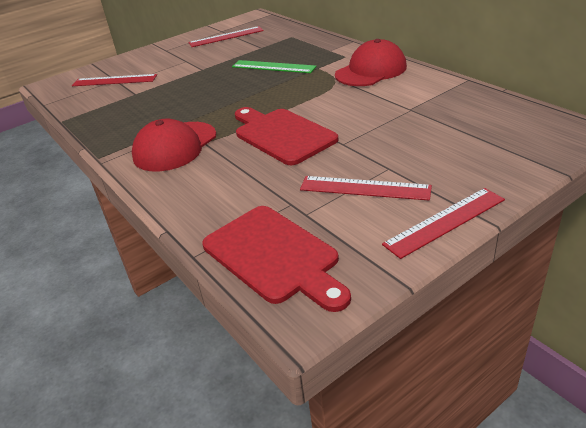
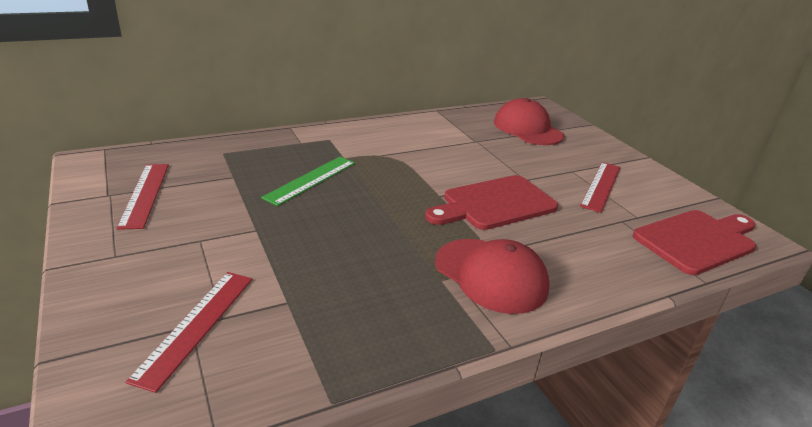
camera: 85 degrees left, 5 degrees down
red cap [335,39,407,86] -> red cap moved to [494,98,564,145]
red ruler [382,188,505,259] -> none

